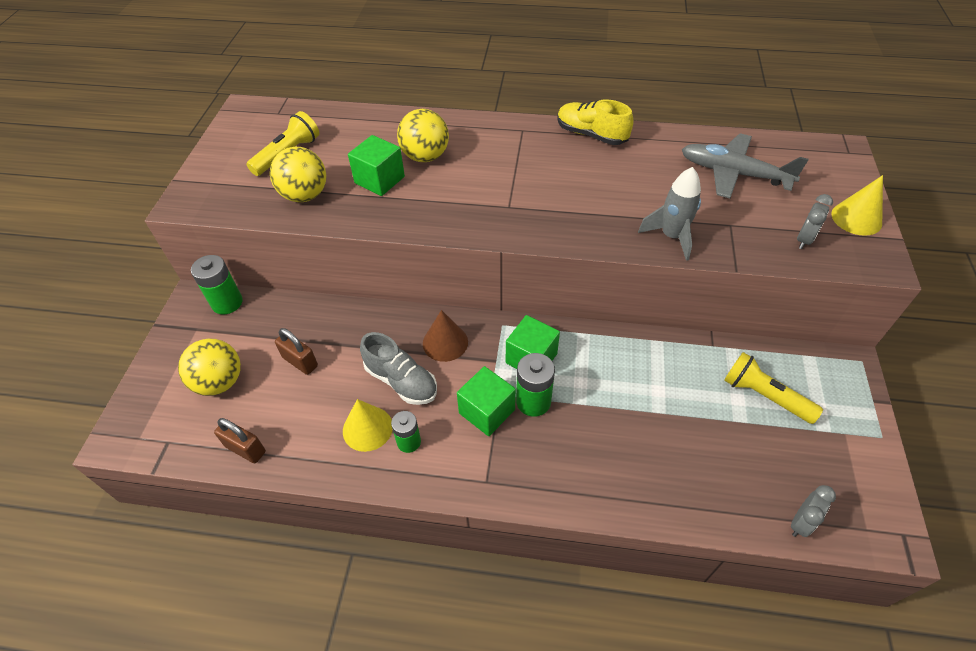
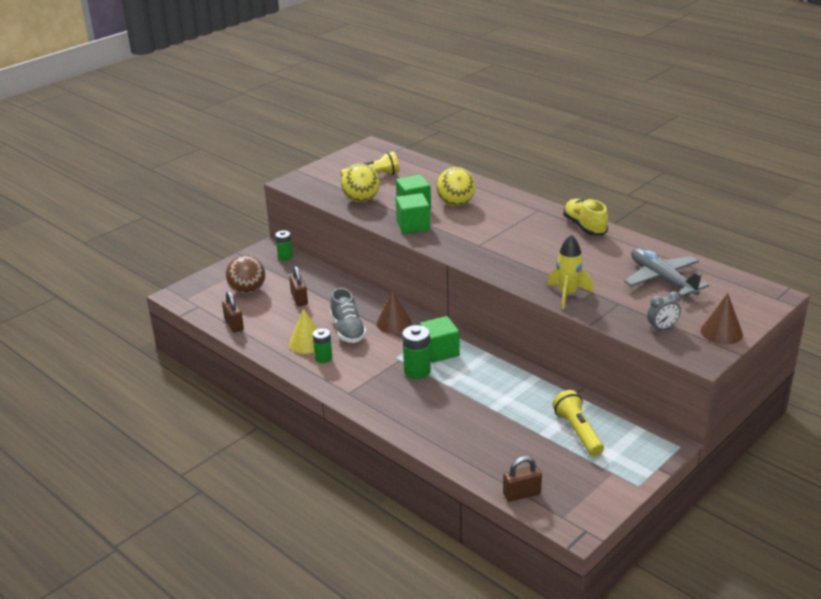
camera: 35 degrees right, 20 degrees down
yellow ball [178,339,241,396] -> brown ball [226,255,265,294]
green battery [191,255,243,314] -> green battery [275,230,293,260], size x0.66
green cube [457,366,516,436] -> green cube moved to [395,193,430,234]
grey rocket [638,167,701,261] -> yellow rocket [547,235,594,309]
grey clock [791,485,836,537] -> brown padlock [503,456,542,502]
yellow cone [831,175,883,236] -> brown cone [701,293,743,344]

